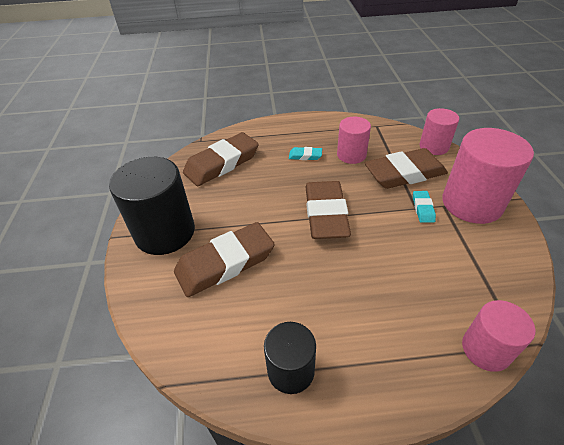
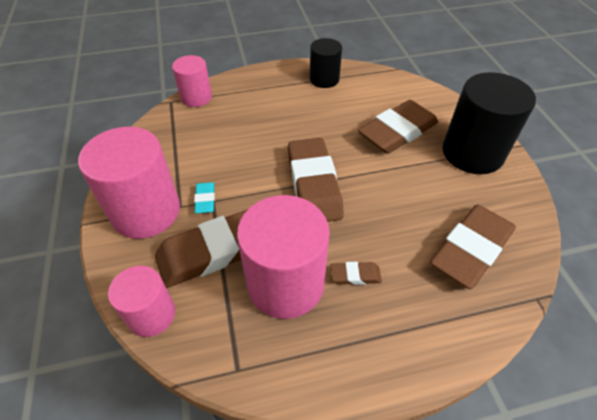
camera: 170 degrees right, 5 degrees up
turquoise eraser [289,147,322,160] -> brown eraser [331,262,382,285]
pink cylinder [337,117,371,164] -> pink cylinder [237,195,330,319], size x1.72

